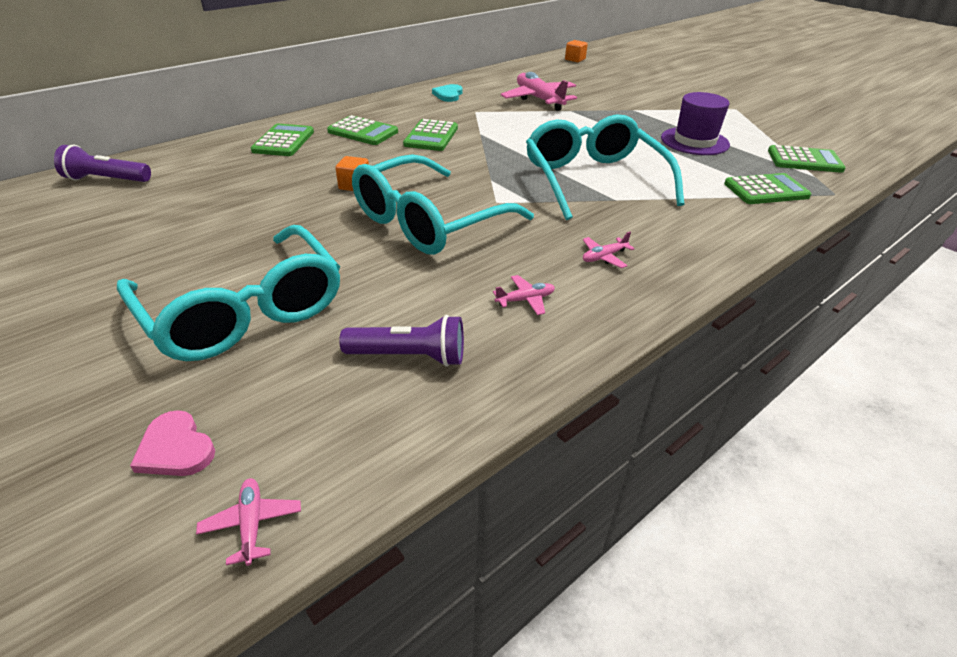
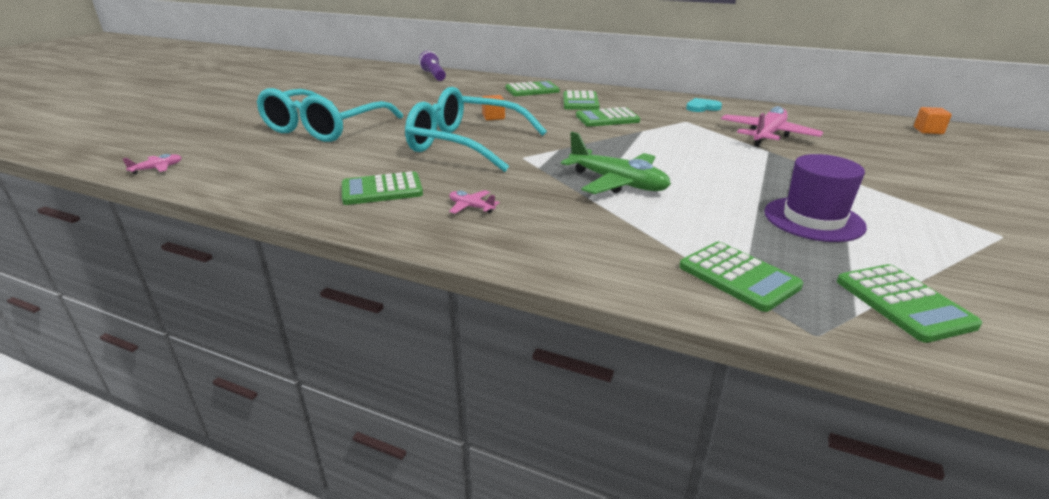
camera: 65 degrees right, 10 degrees down
pink heart [130,410,215,476] -> none
purple flashlight [339,315,464,367] -> none
pink plane [493,275,555,315] -> green calculator [342,171,423,205]
turquoise glasses [526,114,684,220] -> green plane [561,132,671,194]

